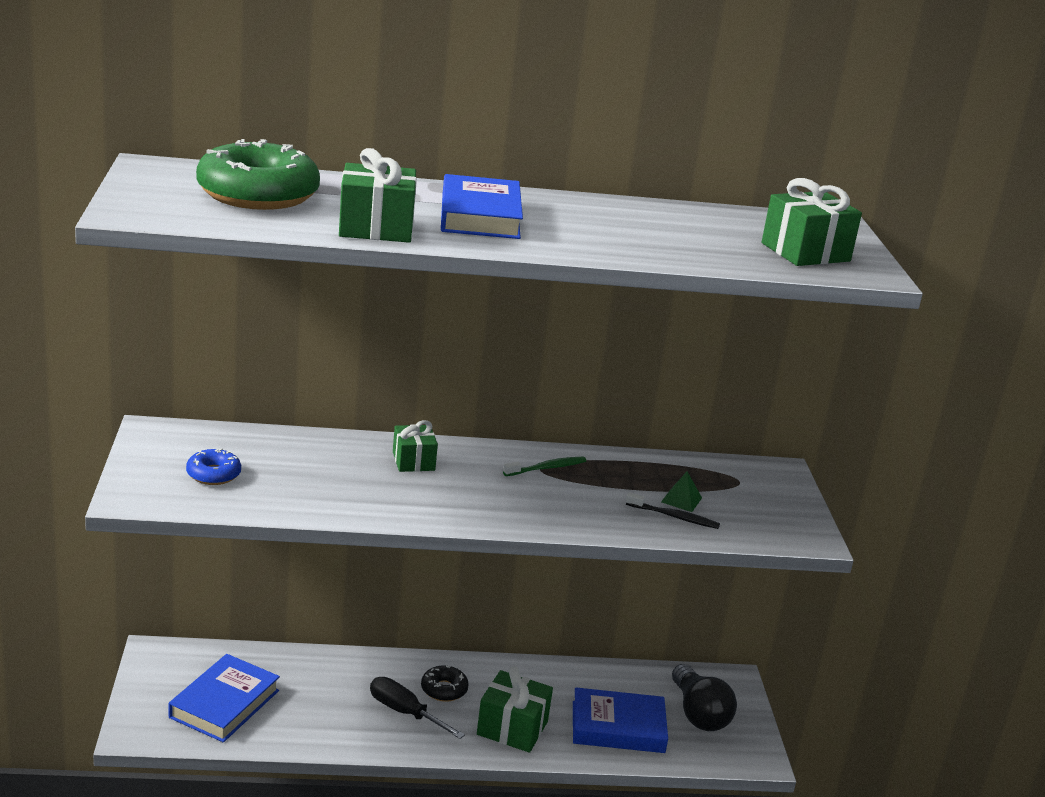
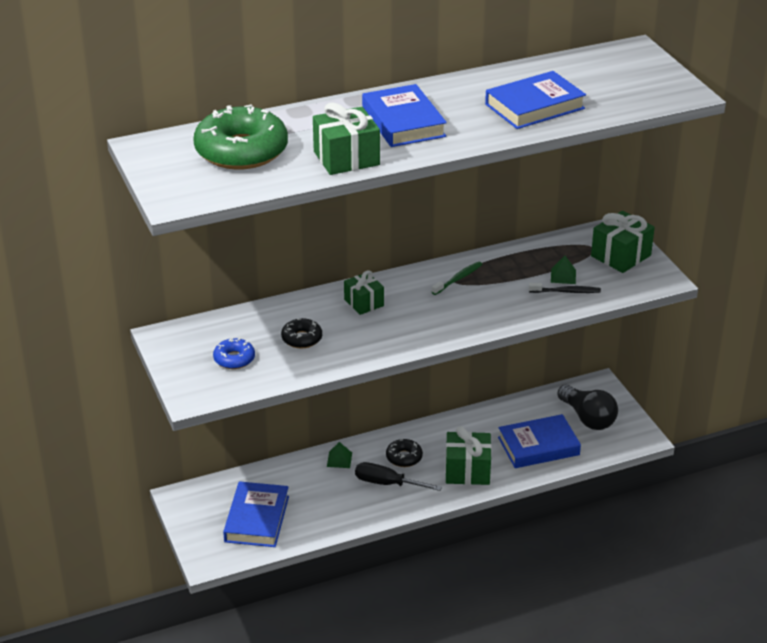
camera: 15 degrees left, 10 degrees up
green gift [762,178,862,266] -> green gift moved to [591,211,655,273]
none -> black donut [281,318,322,348]
none -> green pyramid [327,442,352,468]
none -> blue book [485,71,586,129]

